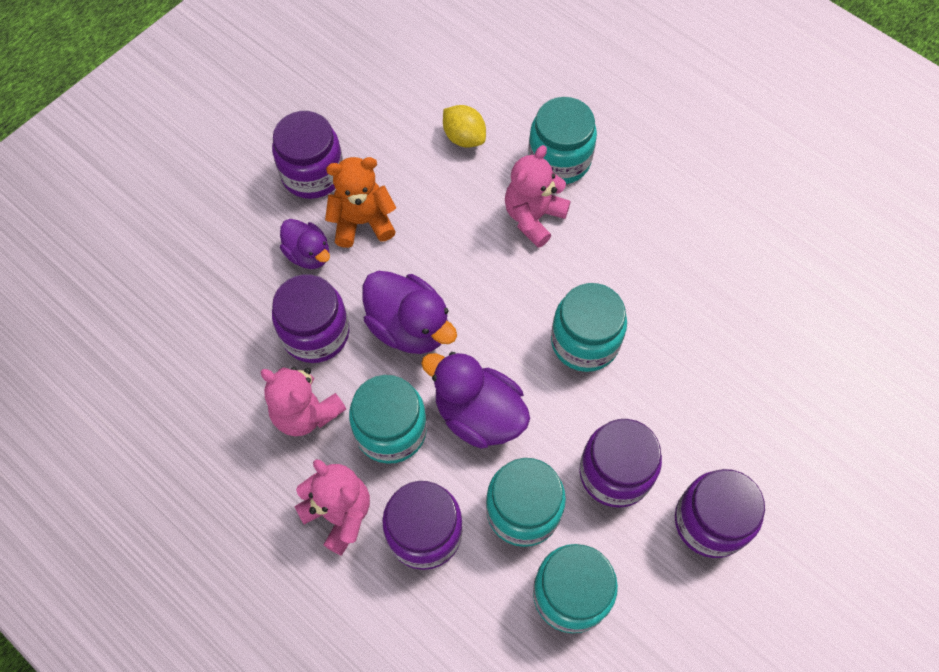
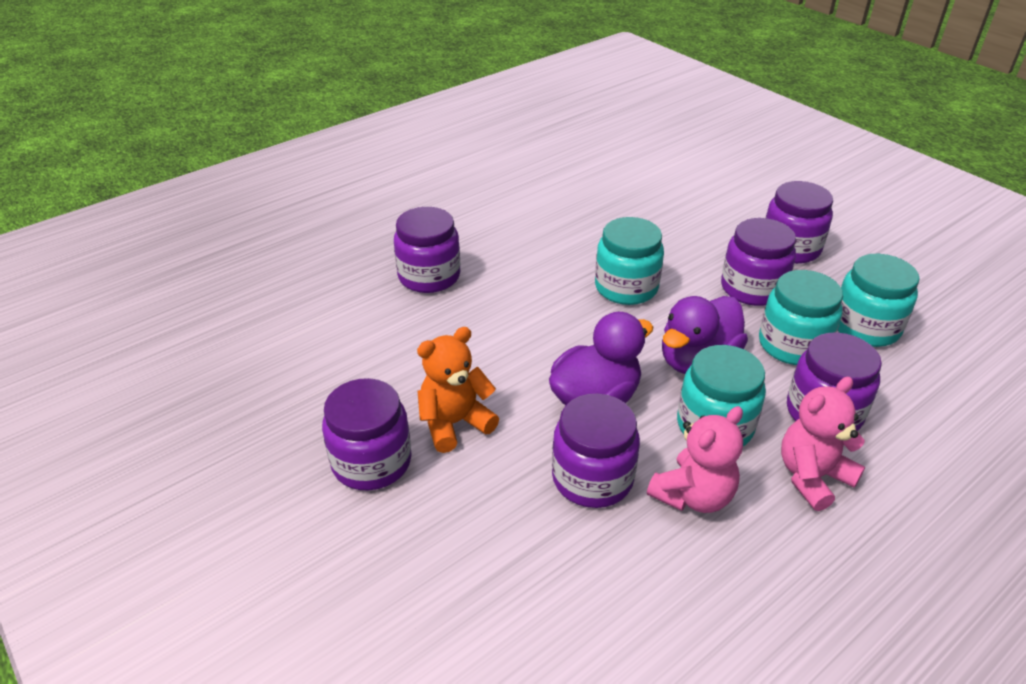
camera: 80 degrees left, 25 degrees down
purple duck [280,219,330,269] -> none
orange teddy bear [325,157,396,248] -> orange teddy bear turned 60 degrees clockwise [417,327,499,453]
yellow lemon [443,105,486,148] -> none
pink teddy bear [505,145,570,248] -> none
turquoise jar [528,97,597,184] -> purple jar [394,207,460,293]

